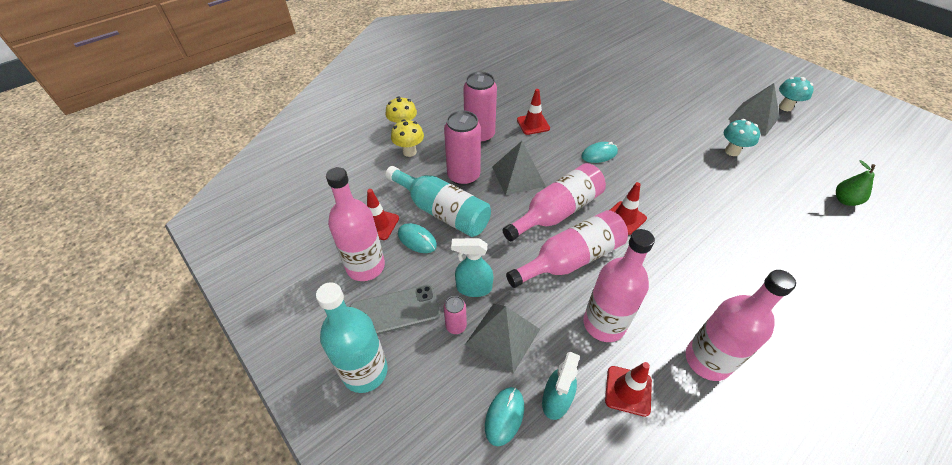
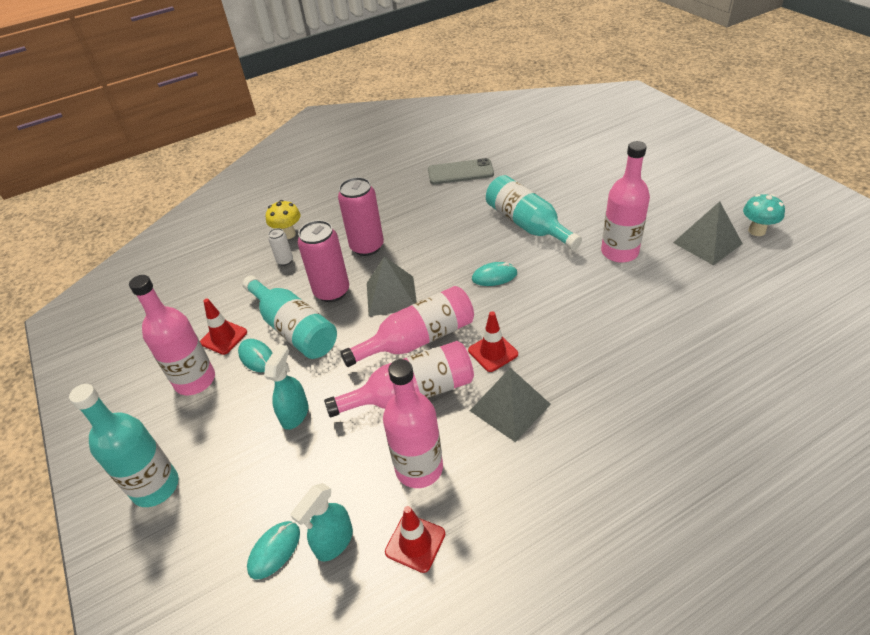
camera: 15 degrees right, 5 degrees down
grey phone [350,285,440,335] -> grey phone moved to [428,158,494,184]
yellow mushroom [391,119,424,157] -> white can [268,228,293,266]
pink can [444,296,467,334] -> none
turquoise spray bottle [451,238,493,297] -> turquoise spray bottle turned 90 degrees clockwise [264,344,308,430]
grey pyramid [465,304,540,374] -> grey pyramid moved to [470,368,551,442]
red traffic cone [517,89,550,135] -> none
pink bottle [686,270,796,381] -> pink bottle moved to [601,141,650,263]
turquoise mushroom [724,119,760,156] -> none
green pear [836,160,875,206] -> none
none -> turquoise bottle [486,175,582,250]

